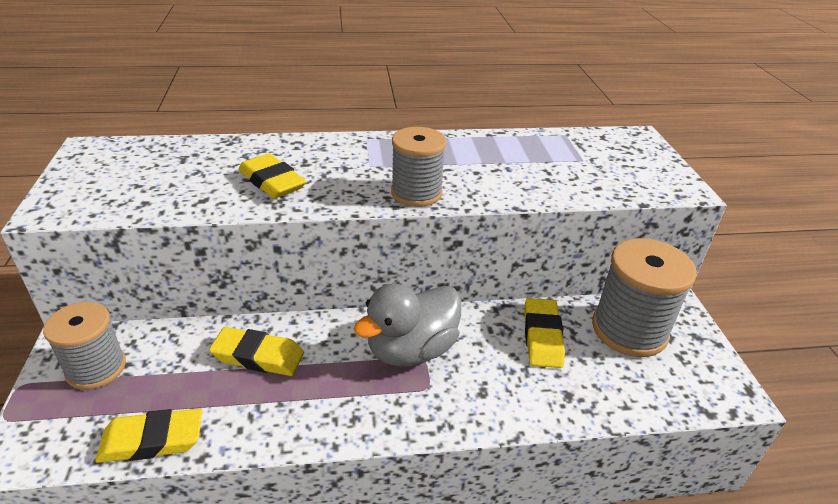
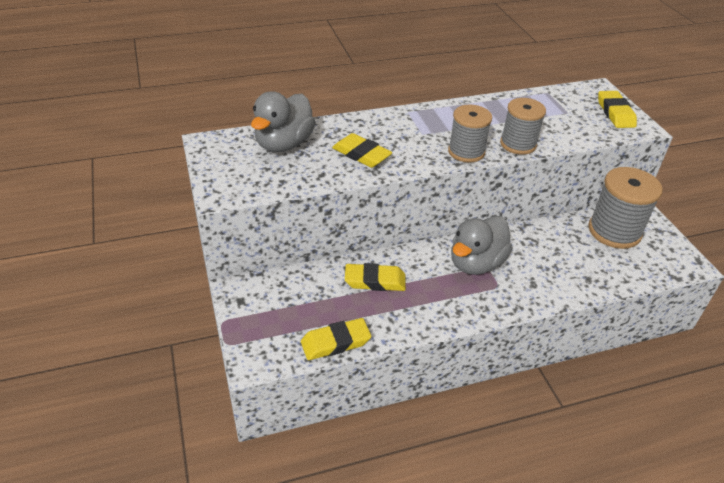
camera: 10 degrees left, 5 degrees up
grey spool [43,302,126,390] -> grey spool moved to [500,98,546,155]
yellow eraser [524,298,565,368] -> yellow eraser moved to [598,91,637,128]
none -> grey duck [251,91,316,152]

